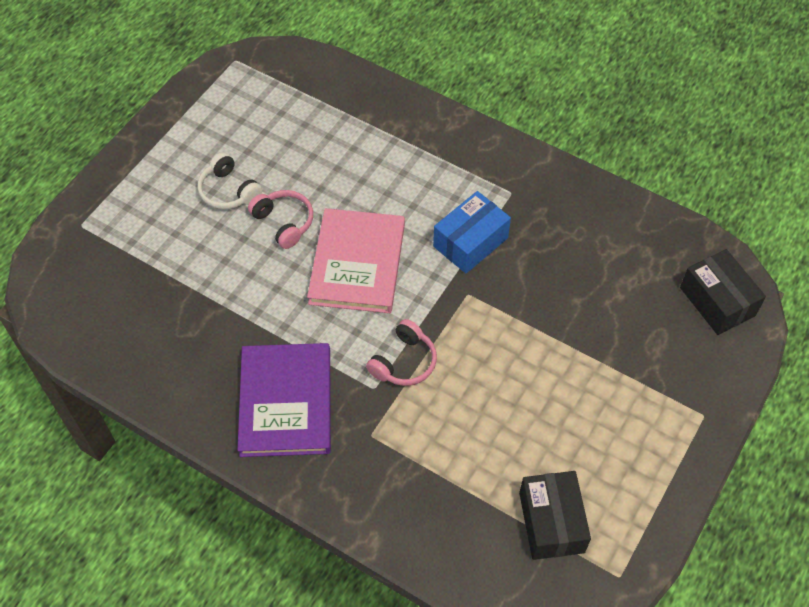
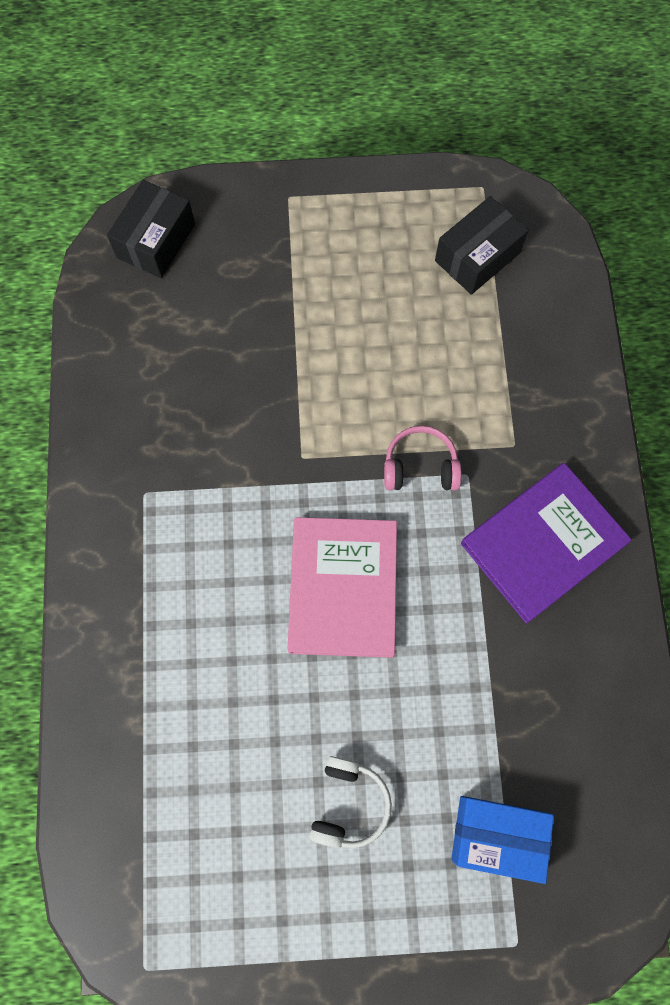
camera: 125 degrees left, 15 degrees up
pink headphones [248,190,313,249] -> none
pink book [307,208,405,313] -> pink book turned 60 degrees counterclockwise [287,517,397,658]
blue box [433,191,511,273] -> blue box moved to [451,796,554,884]

